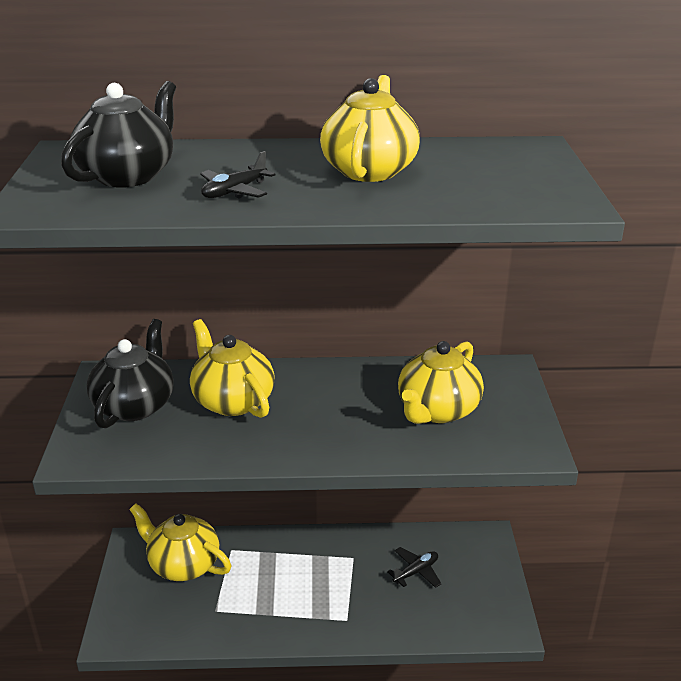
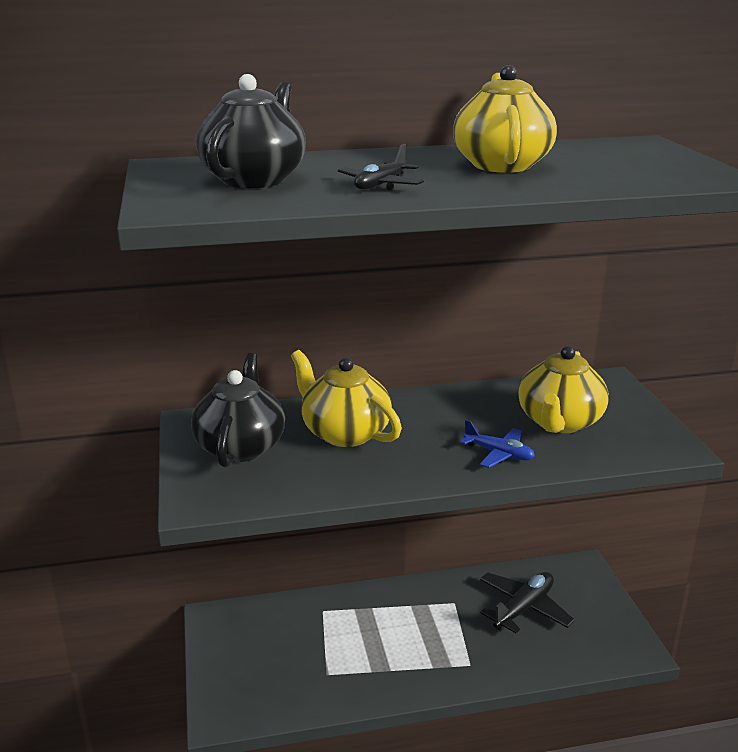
camera: 10 degrees left, 5 degrees down
yellow teapot [129,504,231,581] -> none
black plane [387,547,441,588] -> black plane [480,572,575,633], size x1.59
none -> blue plane [460,420,535,468]

